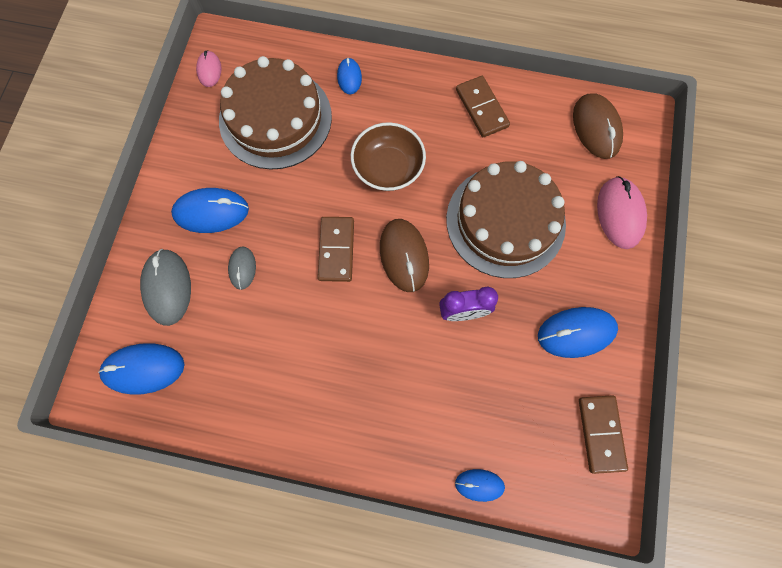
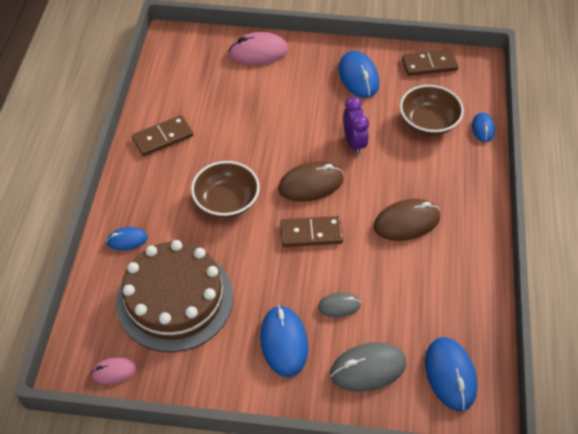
camera: 95 degrees left, 20 degrees down
brown cake [446,161,566,278] -> none
brown mouse [573,93,623,159] -> brown mouse moved to [374,199,440,241]
none -> brown bowl [400,85,464,136]

